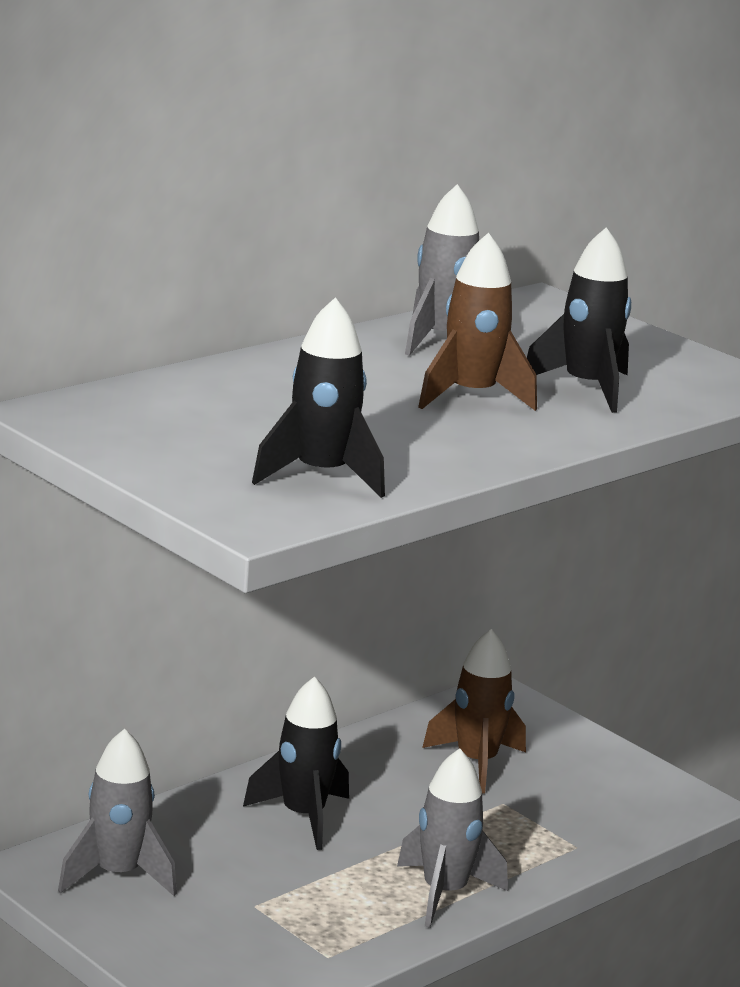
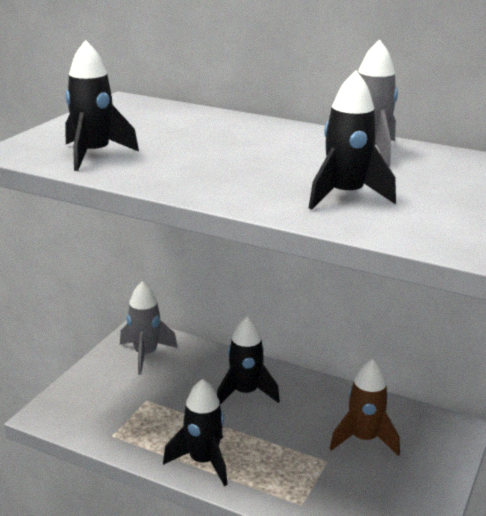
camera: 70 degrees right, 5 degrees up
grey rocket [397,748,508,928] -> black rocket [163,379,227,486]
brown rocket [418,232,537,411] -> none

